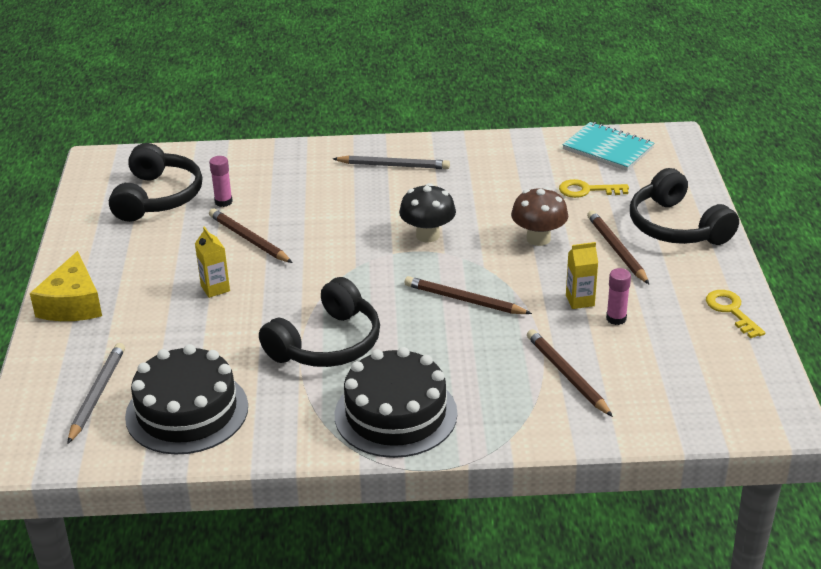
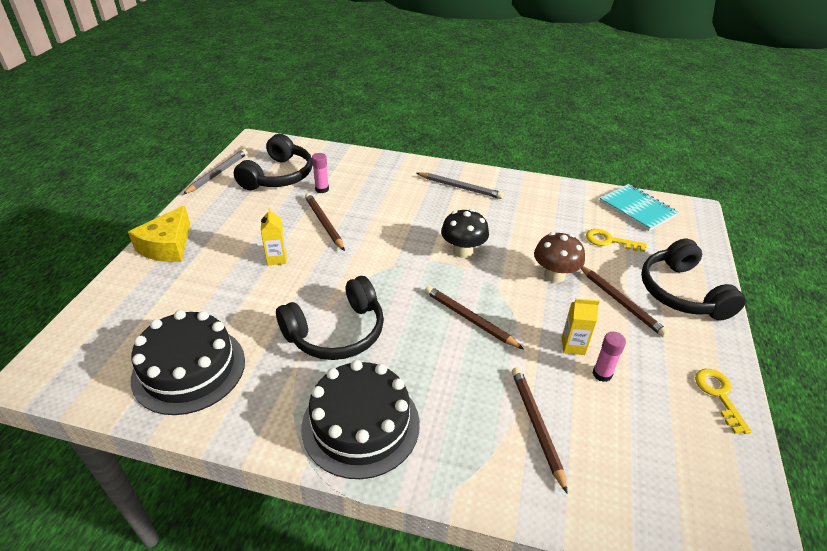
camera: 15 degrees right, 5 degrees up
grey pencil [67,343,125,444] -> grey pencil moved to [183,149,248,194]
brown pencil [587,210,649,284] -> brown pencil turned 150 degrees clockwise [581,266,669,338]

